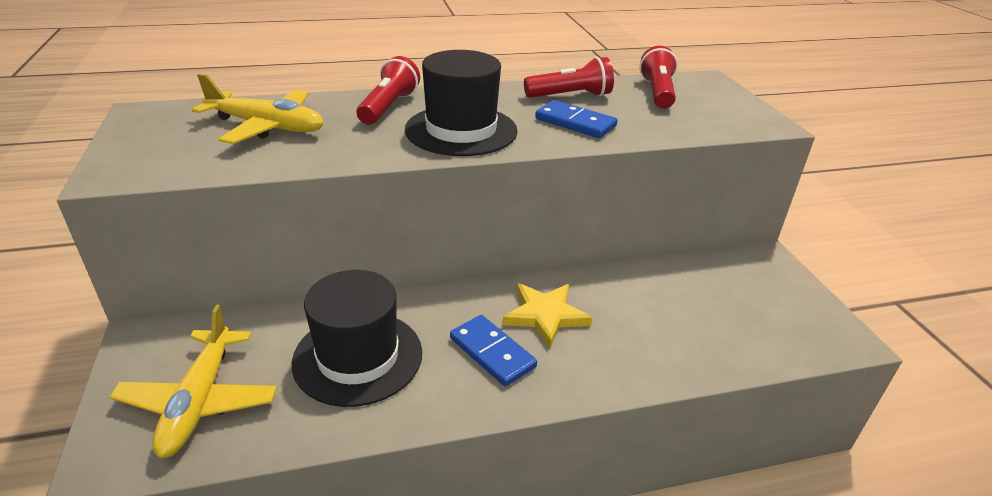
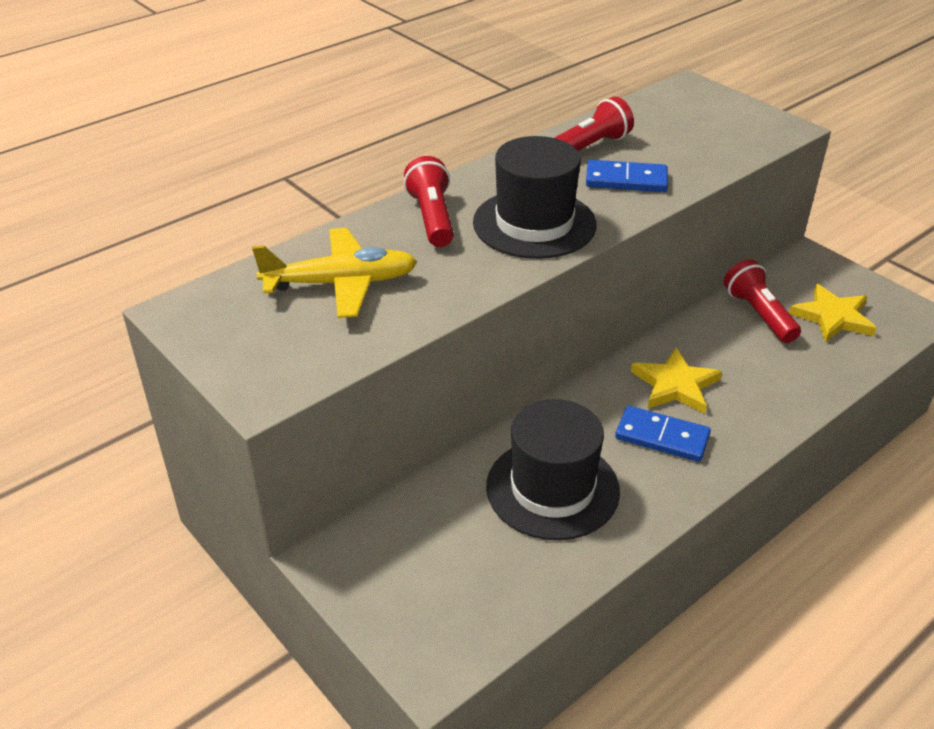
camera: 25 degrees left, 5 degrees up
yellow plane [110,305,277,458] -> none
red flashlight [639,46,678,109] -> red flashlight moved to [724,259,801,343]
none -> yellow star [789,284,877,342]

